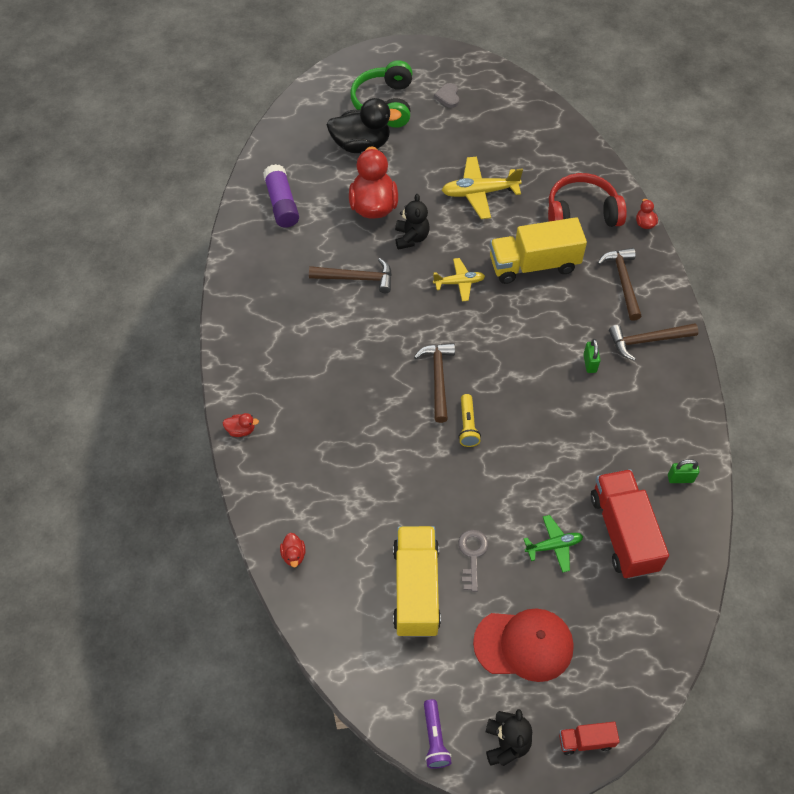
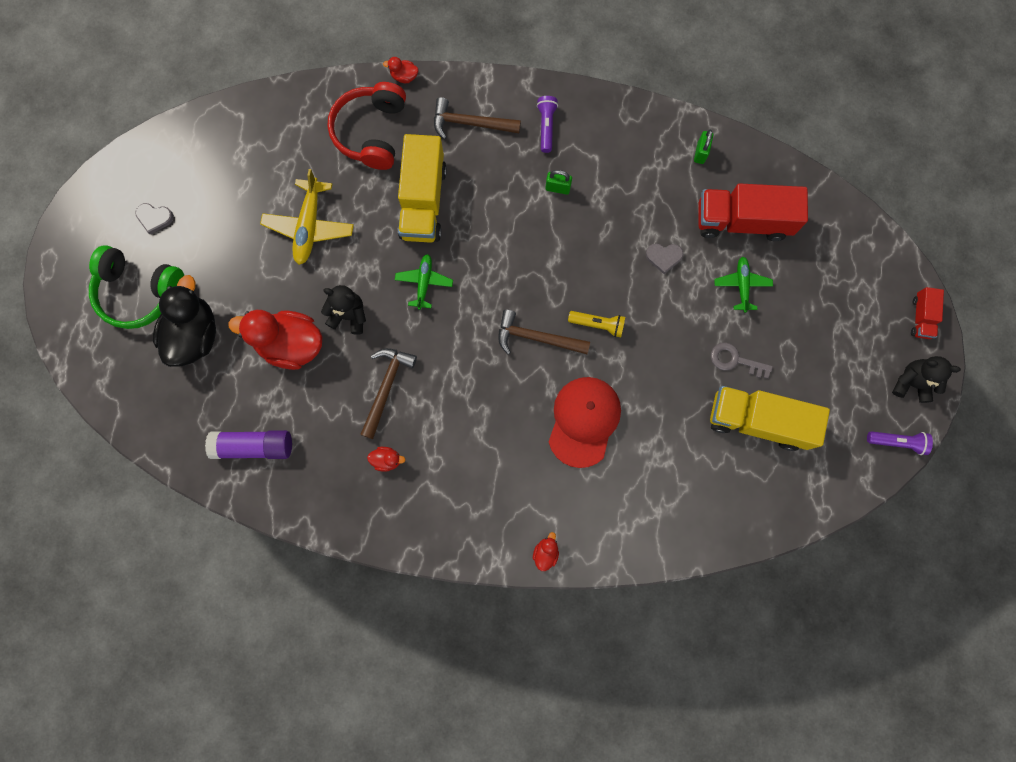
camera: 75 degrees left, 20 degrees up
red duck [280,533,306,567] -> red duck moved to [367,447,405,472]
yellow plane [433,258,485,301] -> green plane [395,254,453,310]
red cap [473,608,574,682] -> red cap moved to [549,377,621,468]
brown hammer [609,323,698,361] -> purple flashlight [537,96,558,153]
none -> grey heart [646,244,684,274]

